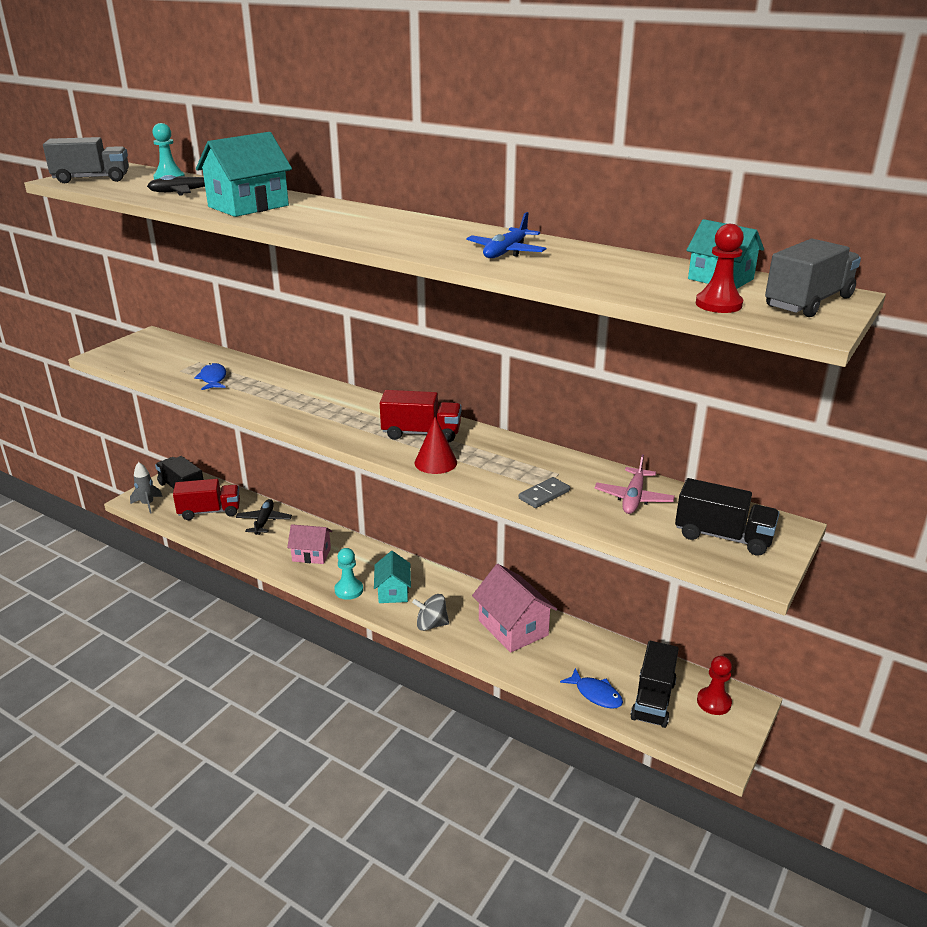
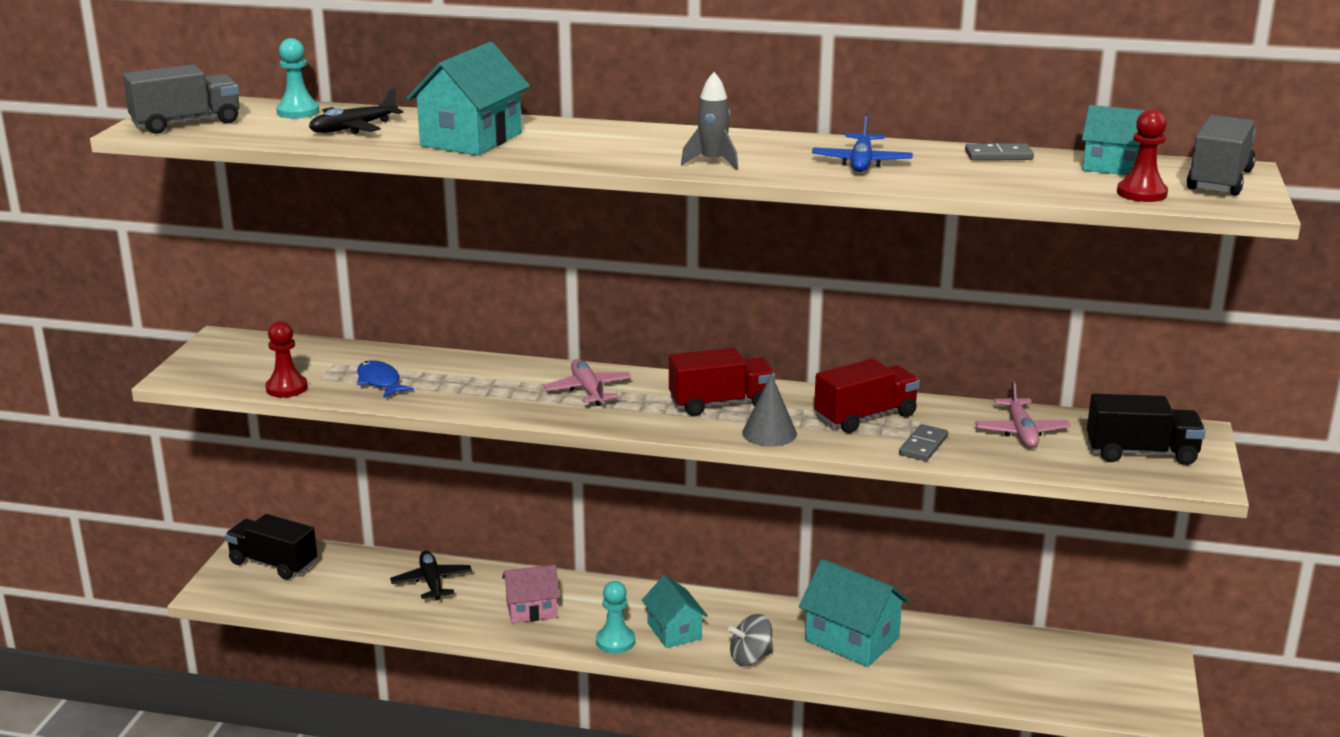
camera: 20 degrees left, 5 degrees down
grey rocket [130,462,163,513] -> grey rocket moved to [681,72,738,170]
red truck [173,479,240,520] -> red truck moved to [814,359,920,433]
red cone [415,417,457,474] -> grey cone [742,374,797,447]
pink house [472,564,557,653] -> turquoise house [799,559,910,667]
blue fish [560,668,623,709] -> none
black truck [630,641,679,728] -> none
red pawn [697,655,732,715] -> red pawn moved to [265,321,308,398]
none -> pink plane [544,359,632,406]
none -> grey domino [965,143,1034,160]

